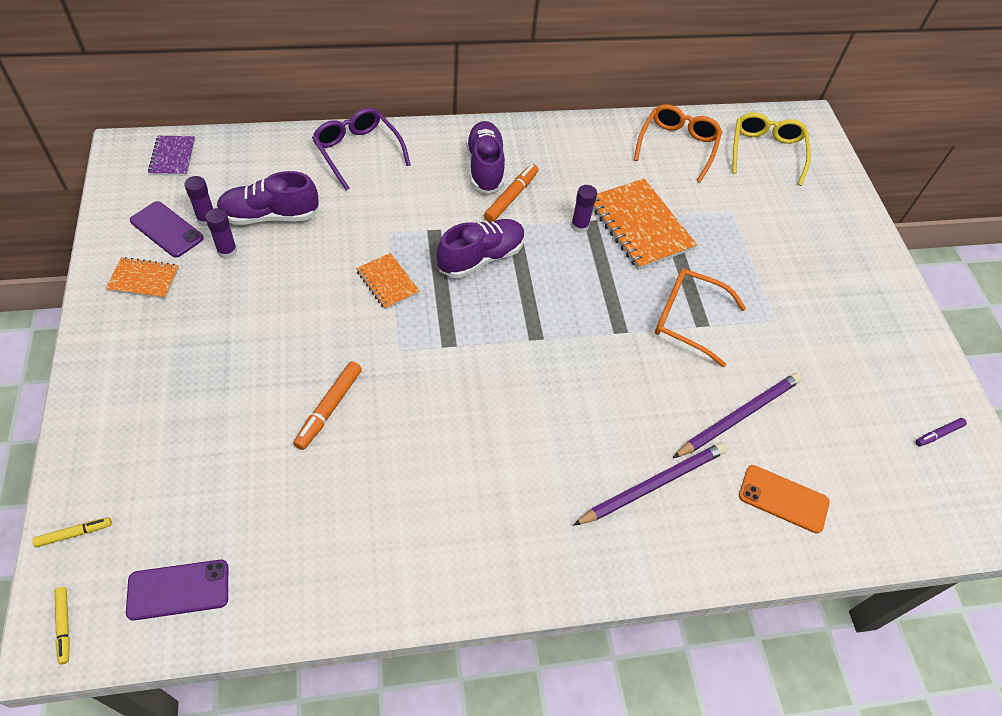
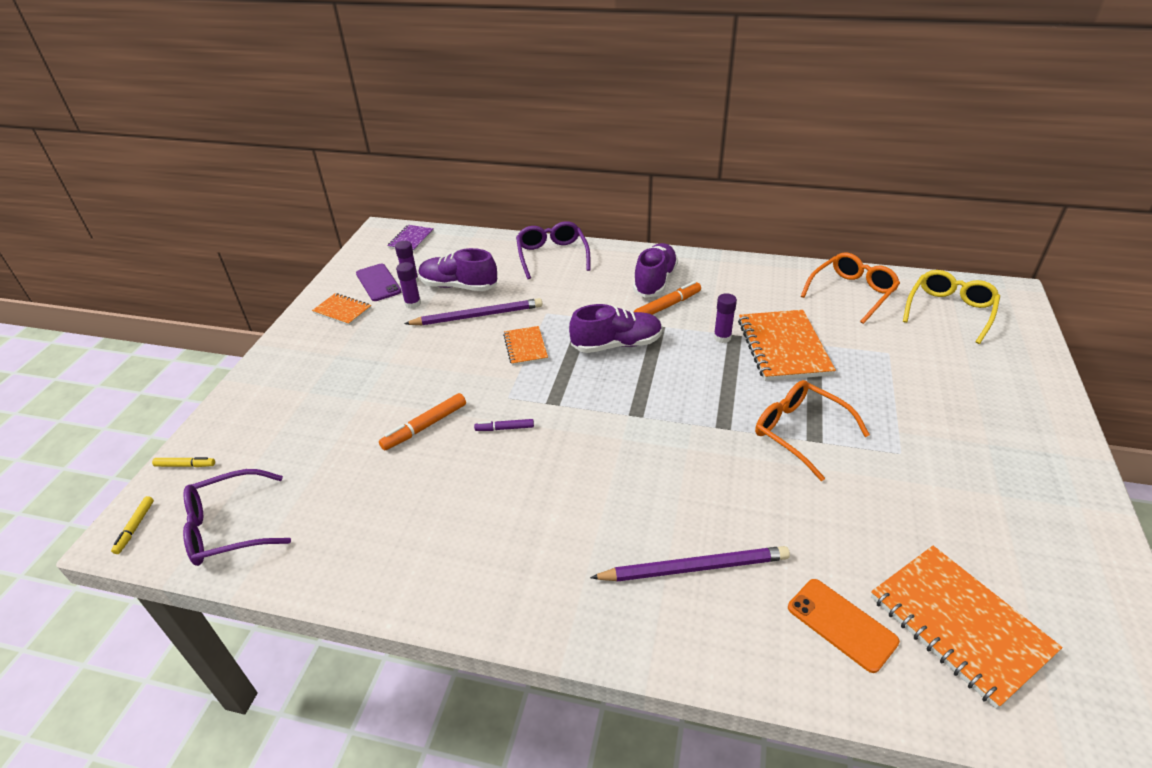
camera: 30 degrees right, 15 degrees down
purple phone [126,560,228,621] -> purple glasses [183,469,291,566]
purple pencil [673,373,802,458] -> purple pencil moved to [404,298,542,325]
purple marker [915,418,967,447] -> purple marker moved to [474,419,534,431]
none -> orange notebook [871,546,1063,709]

